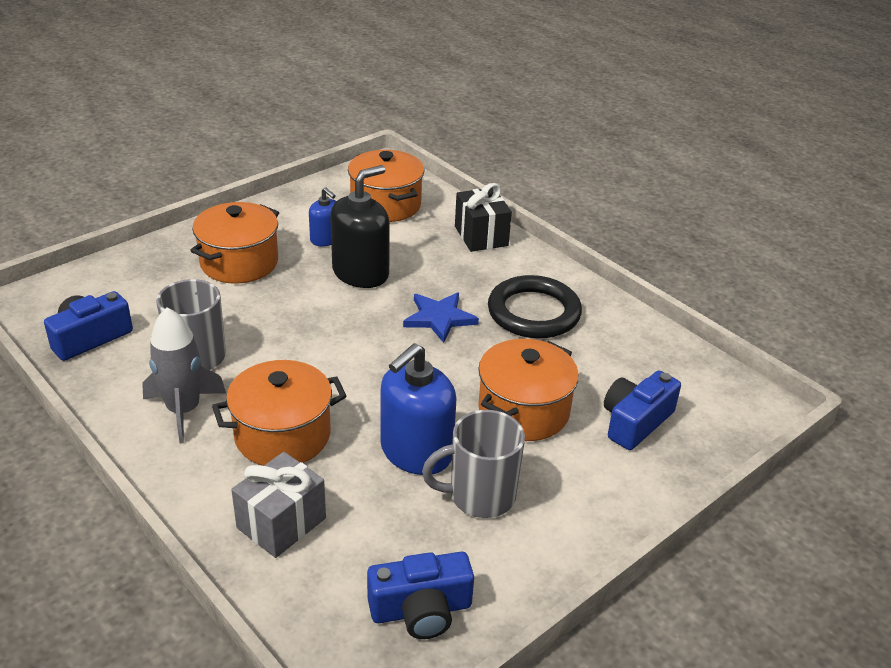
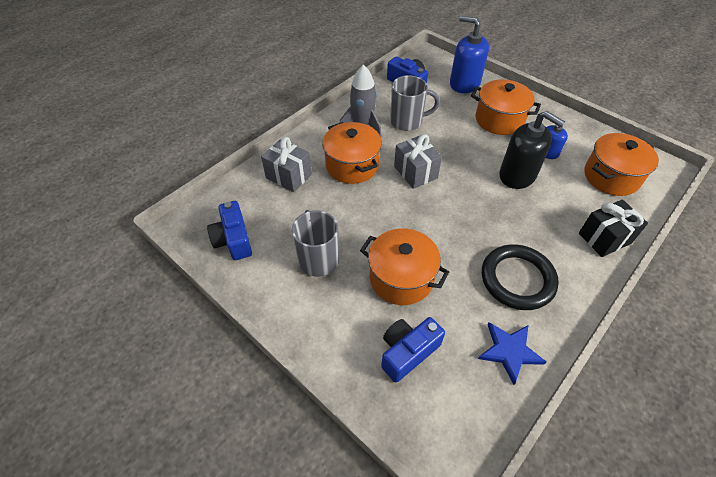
camera: 85 degrees right, 15 degrees up
blue soap dispenser [381,343,456,475] -> blue soap dispenser moved to [450,16,489,93]
blue star [403,292,479,343] -> blue star moved to [478,322,547,385]
blue camera [604,371,681,450] -> blue camera turned 75 degrees counterclockwise [381,317,445,382]
none -> grey gift [394,134,442,189]

